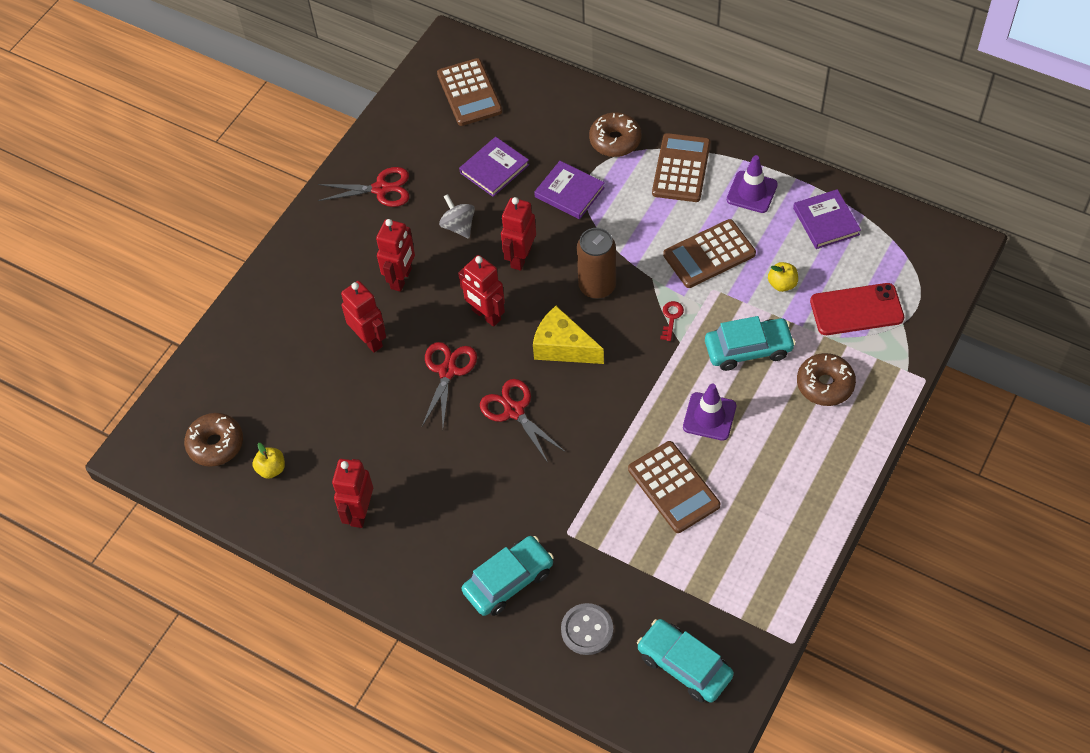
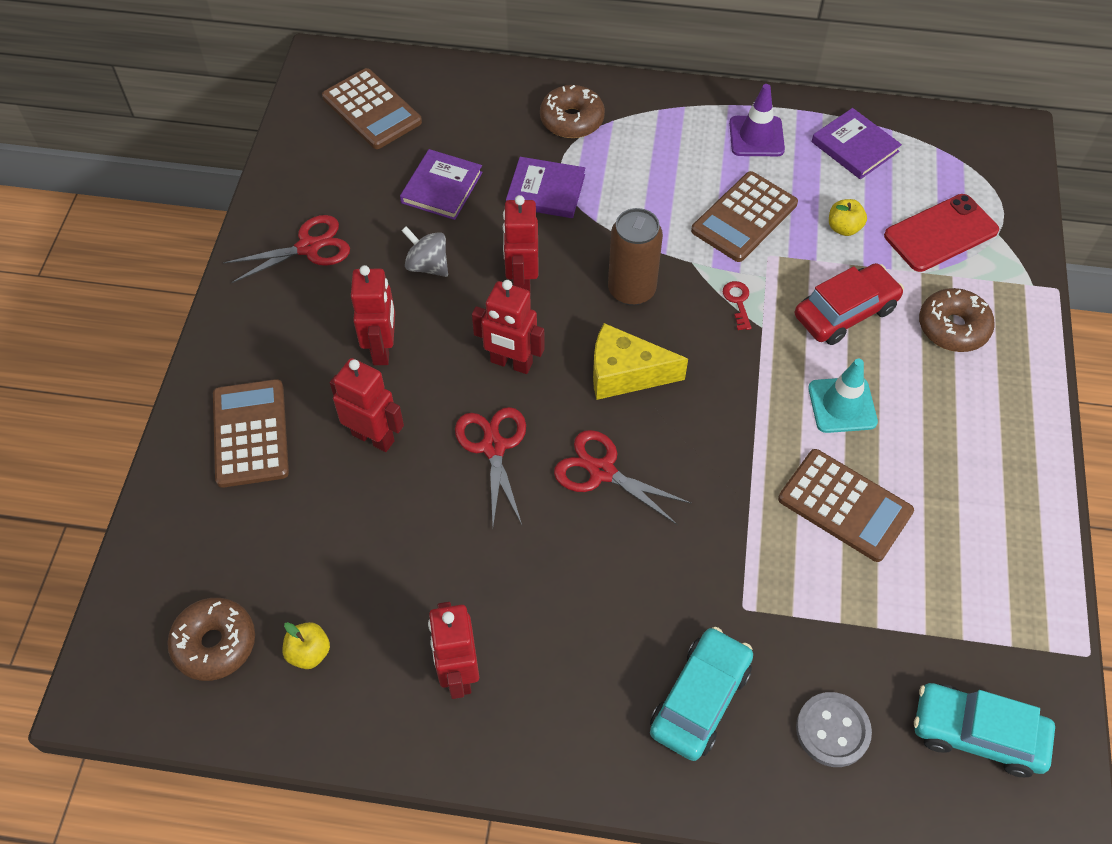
camera: 25 degrees left, 0 degrees up
brown calculator [652,133,710,202] -> brown calculator moved to [213,379,289,488]
purple traffic cone [683,384,736,441] -> turquoise traffic cone [808,359,878,433]
turquoise car [705,316,796,371] -> red car [795,263,904,345]

